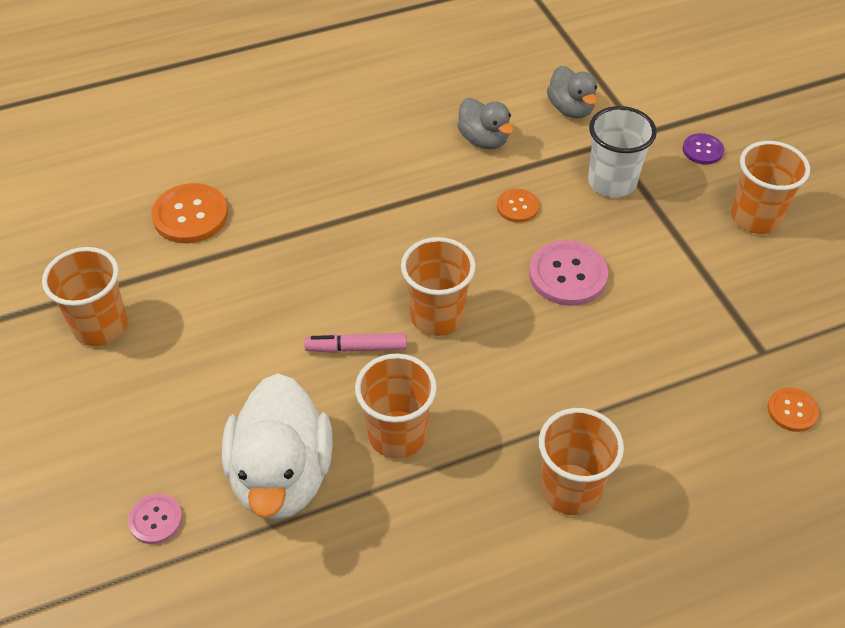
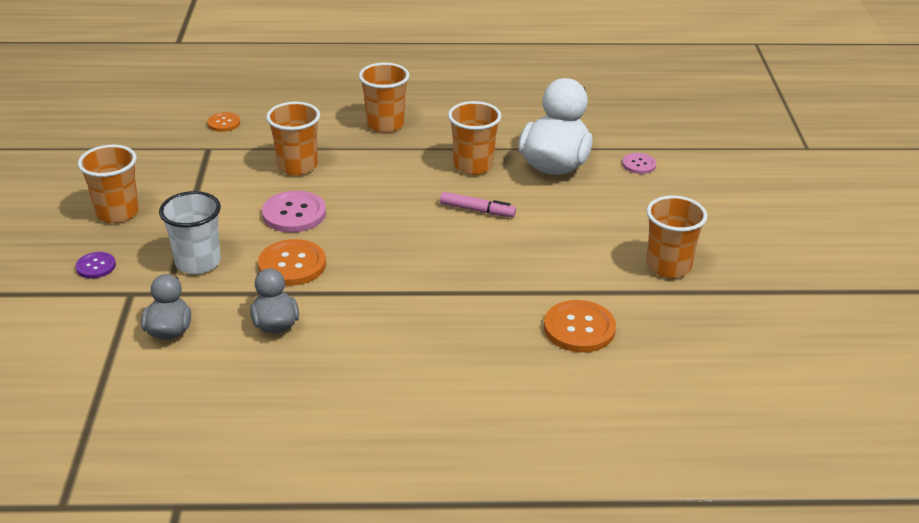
camera: 160 degrees left, 15 degrees down
orange cup [401,237,476,336] -> orange cup moved to [266,102,320,176]
orange button [497,189,539,223] -> orange button [258,239,326,286], size x1.76

